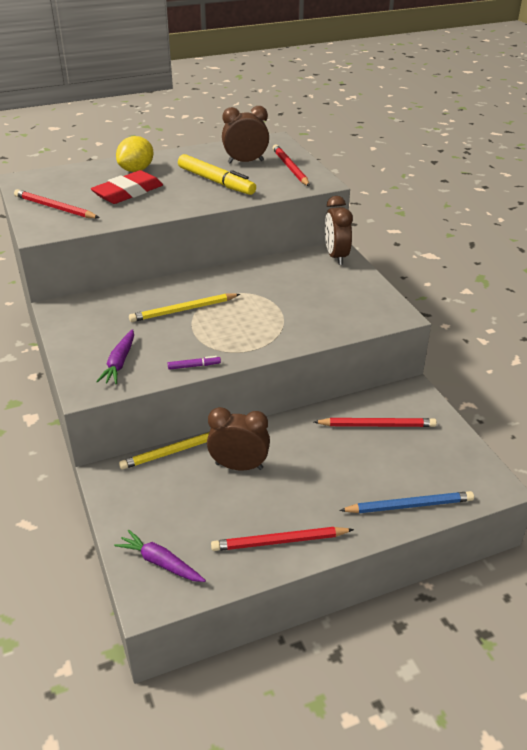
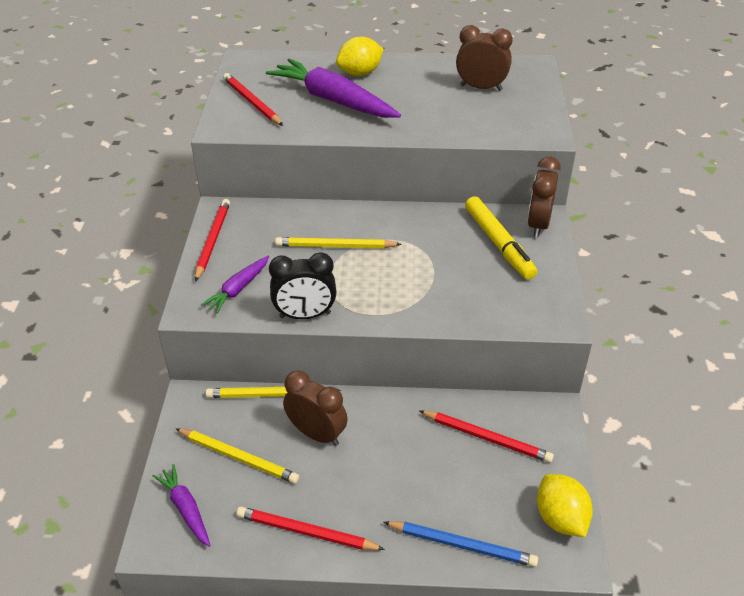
camera: 25 degrees right, 5 degrees up
red eraser [91,170,163,204] -> purple carrot [266,58,401,118]
purple marker [168,356,221,370] -> black clock [269,252,336,319]
yellow marker [178,154,256,195] -> yellow marker moved to [465,196,537,280]
red pencil [273,144,310,186] -> red pencil moved to [195,199,230,282]
none -> yellow pencil [175,428,299,484]
none -> yellow lemon [537,474,593,537]

